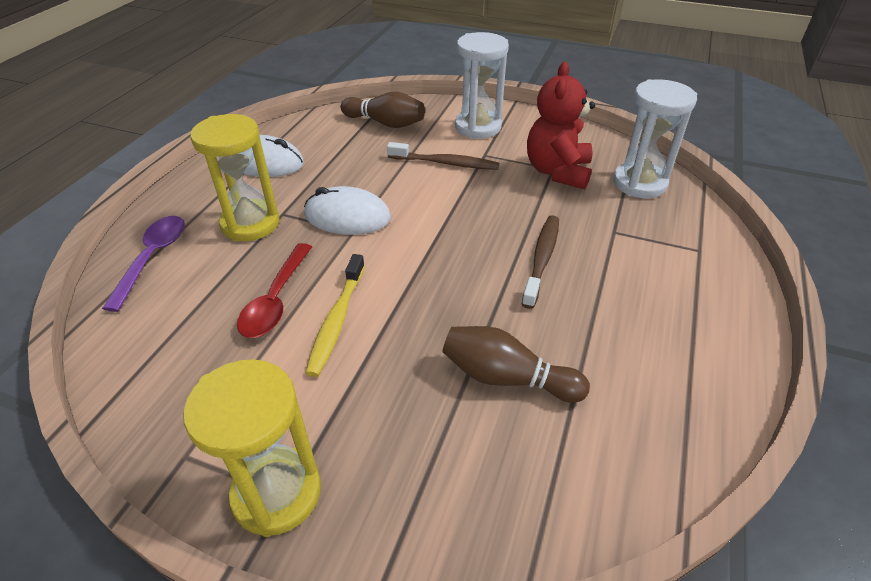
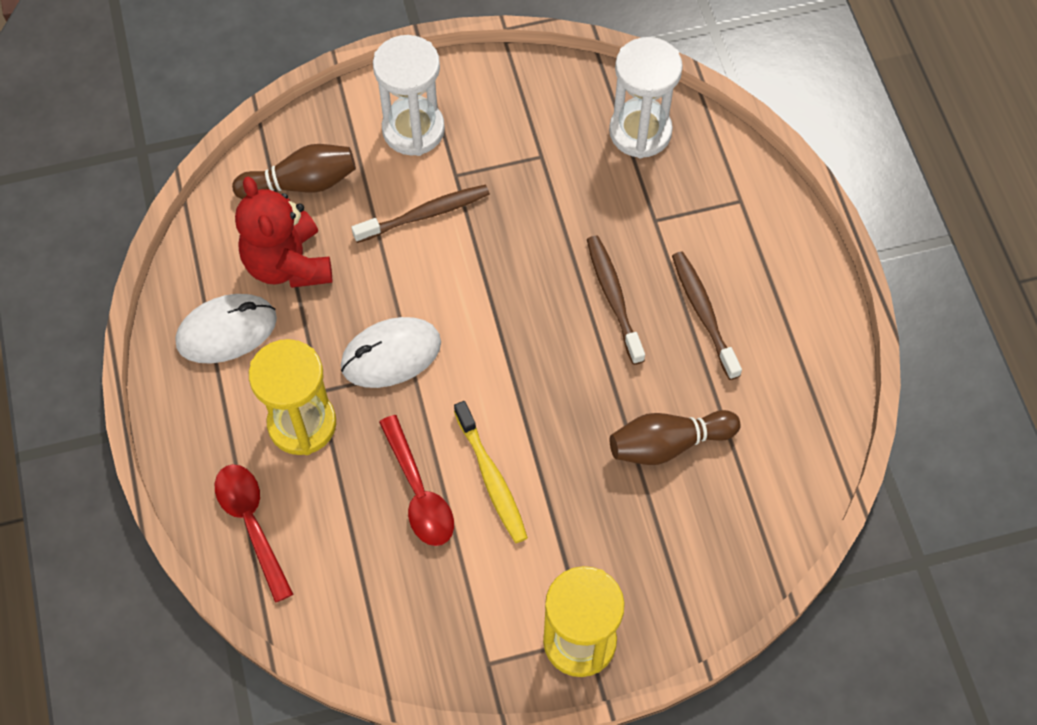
camera: 35 degrees left, 20 degrees up
purple spoon [102,216,185,312] -> red spoon [215,464,293,603]
red teddy bear [527,62,595,189] -> red teddy bear moved to [235,176,332,288]
none -> brown toothbrush [672,251,742,380]

